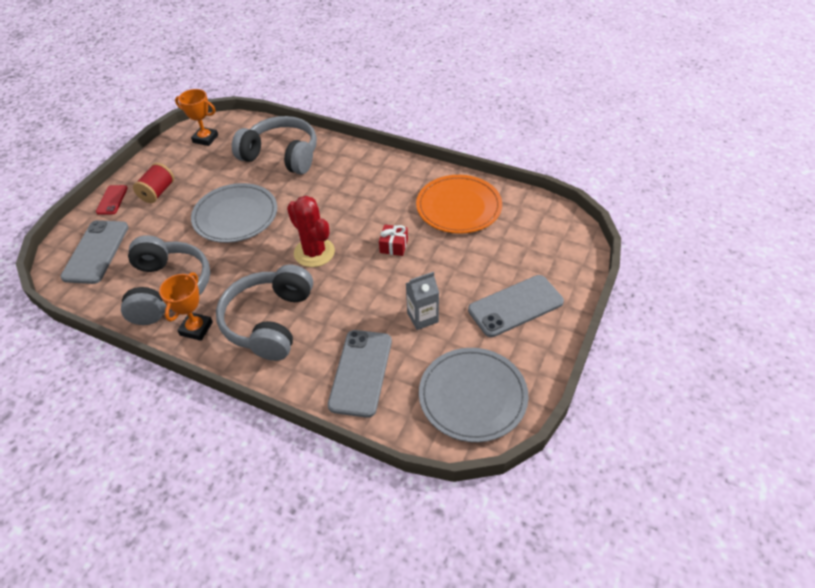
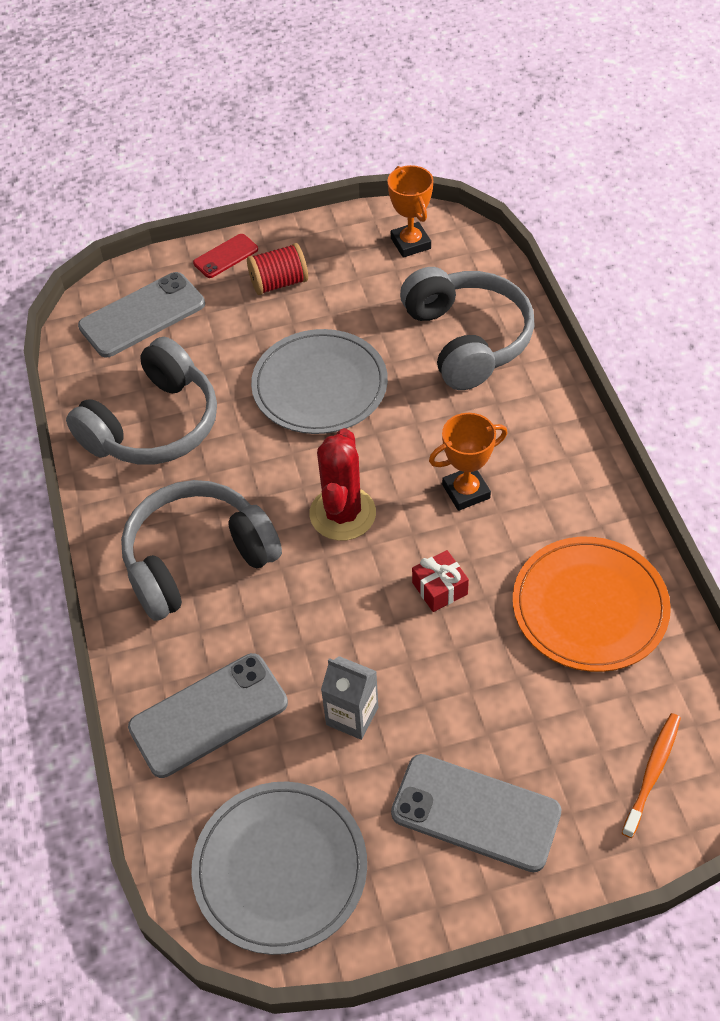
camera: 50 degrees right, 5 degrees up
orange trophy [159,272,213,341] -> orange trophy moved to [429,413,508,511]
none -> orange toothbrush [622,713,681,838]

